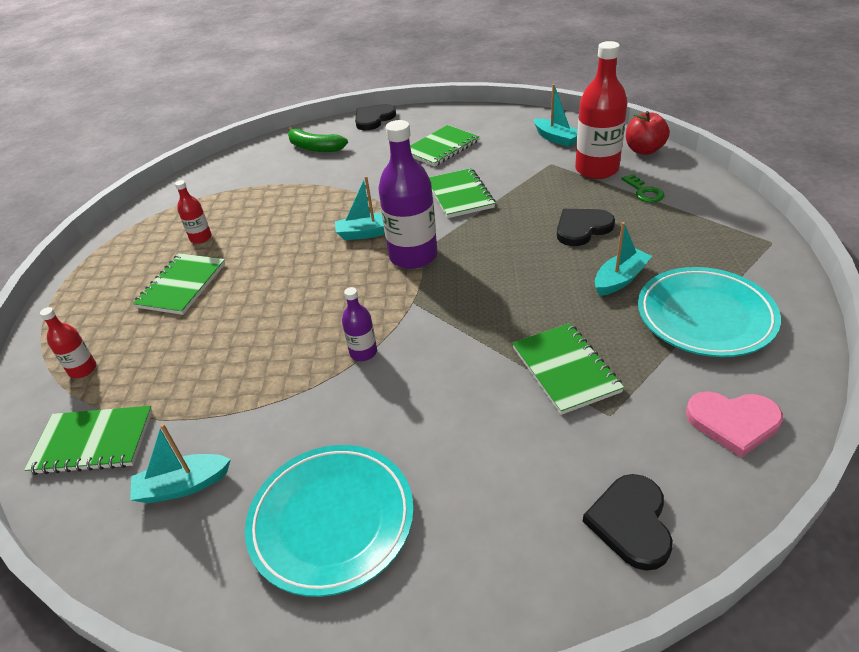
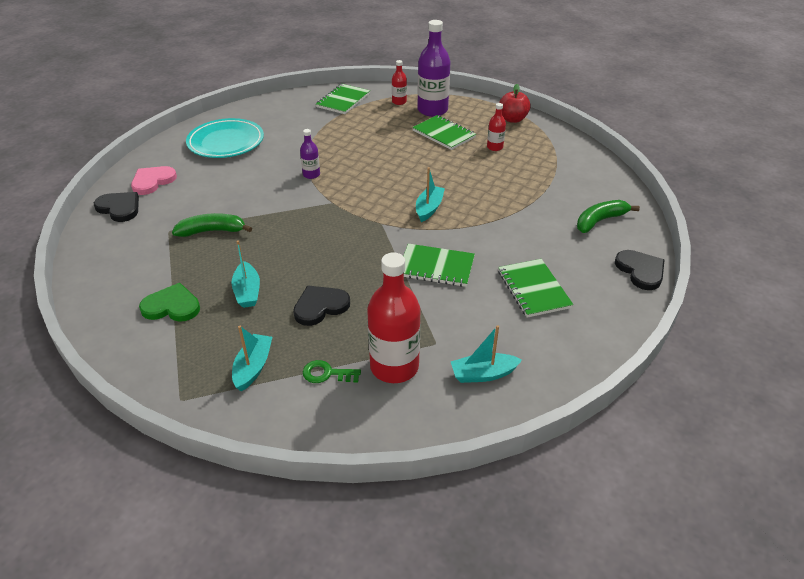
camera: 115 degrees right, 0 degrees up
turquoise boat [130,424,231,503] -> turquoise boat moved to [232,326,272,392]
purple bottle [378,120,438,269] -> purple bottle moved to [417,20,450,117]
green notebook [512,323,624,415] -> green banana [172,213,252,237]
black heart [557,209,615,246] -> black heart turned 120 degrees counterclockwise [293,285,350,326]
red apple [626,111,670,155] -> red apple moved to [499,84,531,123]
turquoise plate [638,267,781,357] -> green heart [139,283,200,322]
pink heart [686,391,783,457] -> pink heart moved to [131,166,177,195]

